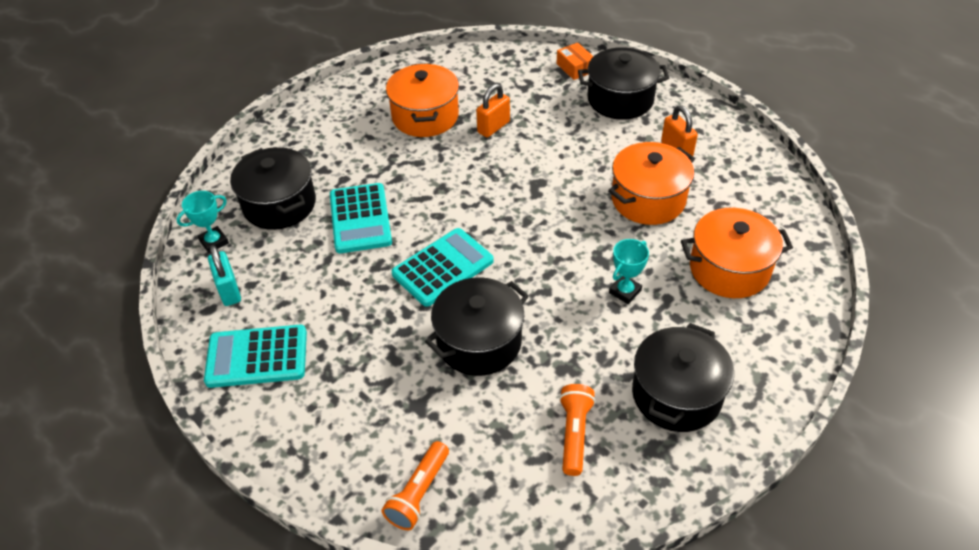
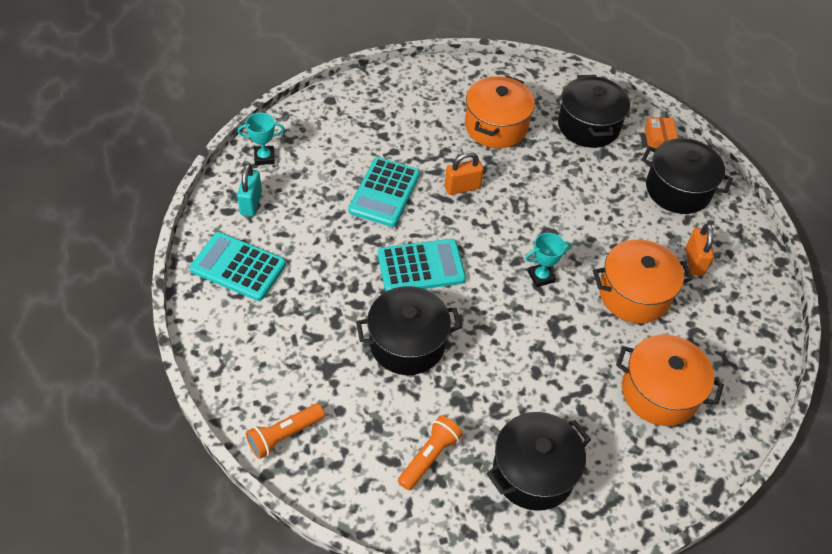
camera: 25 degrees right, 5 degrees up
black pot [230,147,316,230] -> black pot moved to [558,75,630,148]
orange padlock [476,84,510,137] -> orange padlock moved to [444,152,484,195]
turquoise trophy [609,239,649,304] -> turquoise trophy moved to [525,233,571,287]

